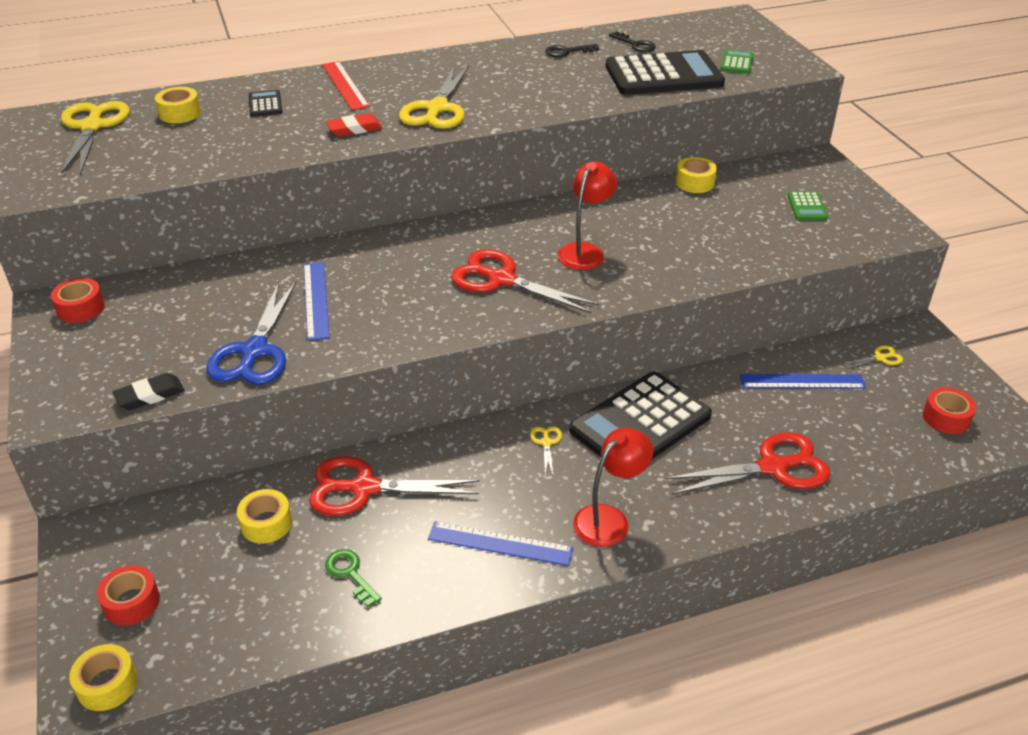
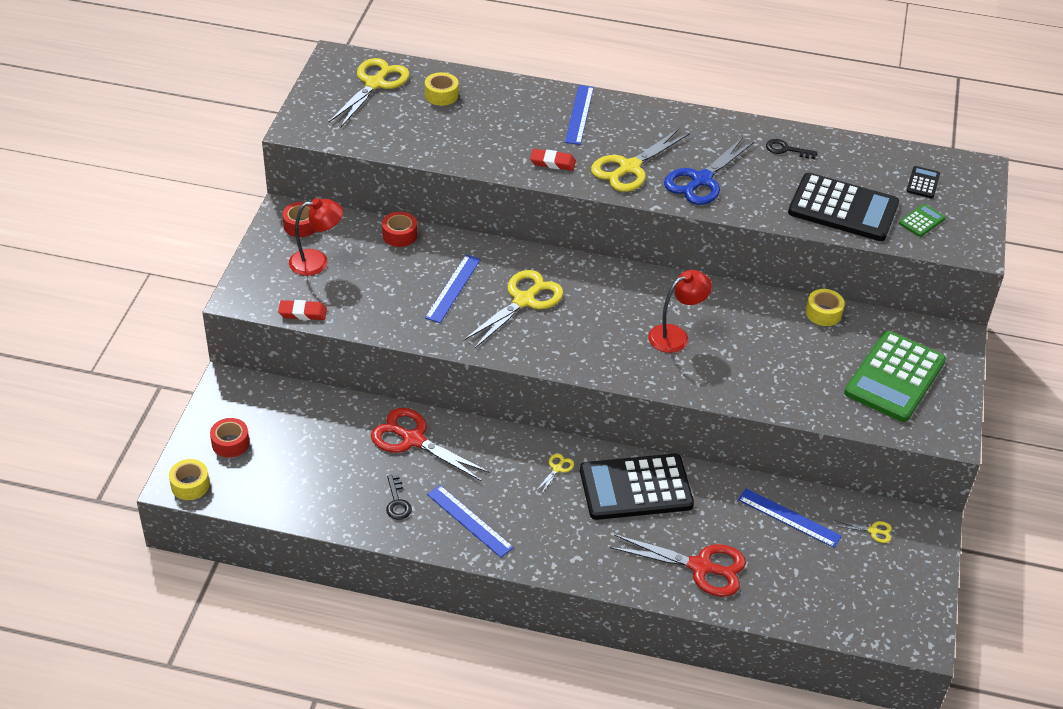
camera: 30 degrees right, 5 degrees up
black eraser [112,373,185,410] -> red eraser [278,300,327,320]
blue scissors [206,281,296,385] -> blue scissors moved to [664,137,755,205]
yellow tape [237,489,292,544] -> none
black calculator [249,90,282,117] -> black calculator moved to [907,166,940,198]
red ruler [322,61,370,110] -> blue ruler [565,85,594,145]
green key [325,549,382,607] -> none
red scissors [451,249,599,313] -> none
red lamp [573,427,653,547] -> red lamp moved to [289,198,343,276]
black key [609,31,656,52] -> black key moved to [386,474,412,520]
green calculator [788,192,828,220] -> green calculator [844,331,946,422], size x2.35
red tape [923,387,976,434] -> red tape moved to [382,212,417,247]
none -> yellow scissors [463,270,564,349]

